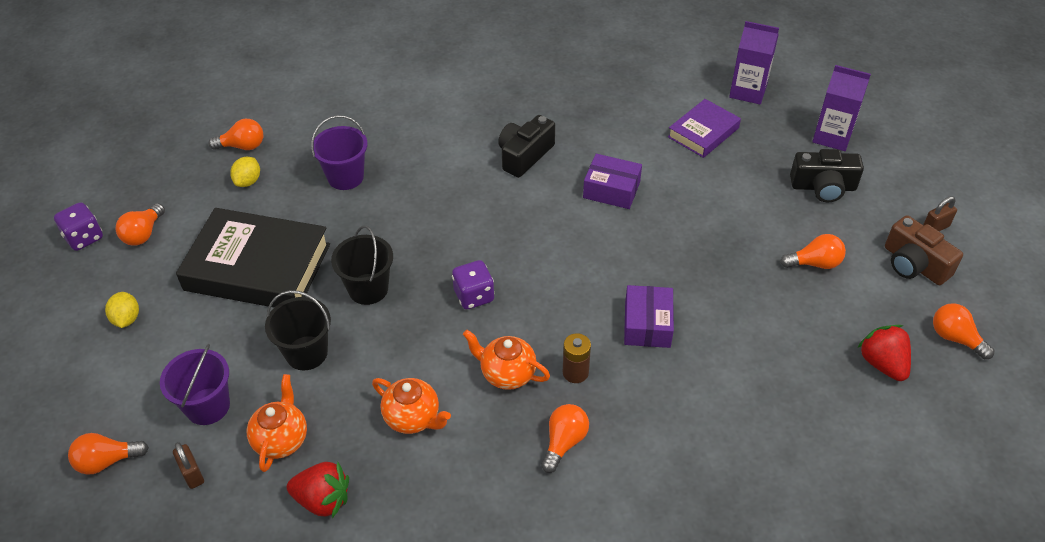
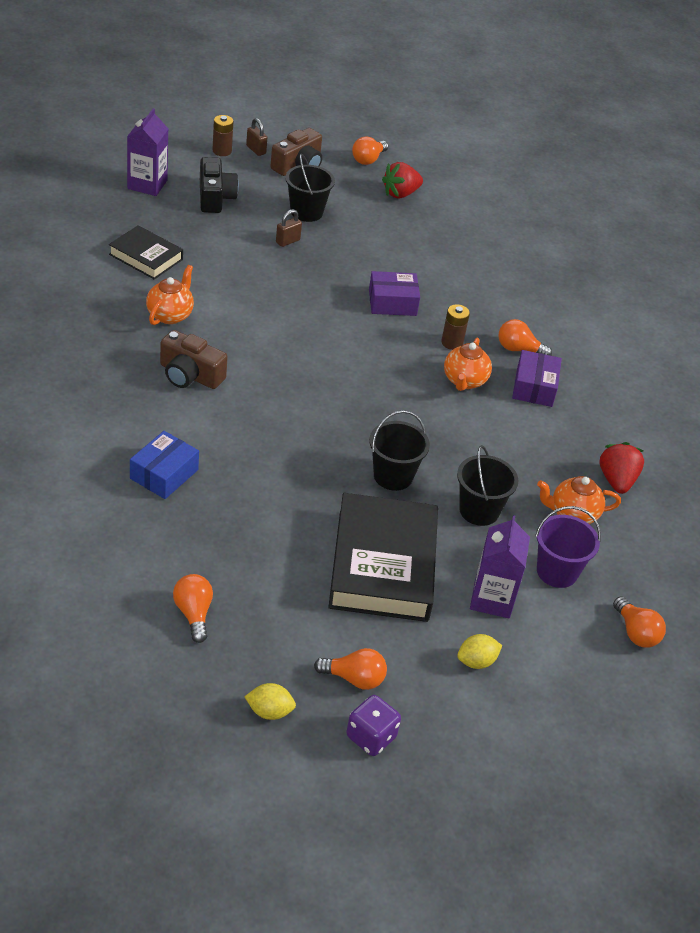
camera: 105 degrees left, 5 degrees down
brown padlock [173,442,204,489] -> brown padlock moved to [276,209,302,247]
yellow lemon [230,157,260,187] -> yellow lemon moved to [244,683,296,720]
purple bucket [311,115,368,190] -> none
orange teapot [372,378,451,434] -> orange teapot moved to [146,265,194,325]
purple dice [452,260,494,310] -> none
black camera [498,115,555,178] -> brown camera [160,330,228,389]
purple box [583,154,642,209] -> purple box moved to [512,350,562,407]
purple book [668,99,741,158] -> black book [109,225,183,279]
purple carton [729,21,779,104] -> purple carton moved to [470,515,530,618]
orange light bulb [780,234,846,269] -> black bucket [285,154,335,222]
none -> blue box [130,431,199,499]
none -> brown battery [212,115,234,156]

